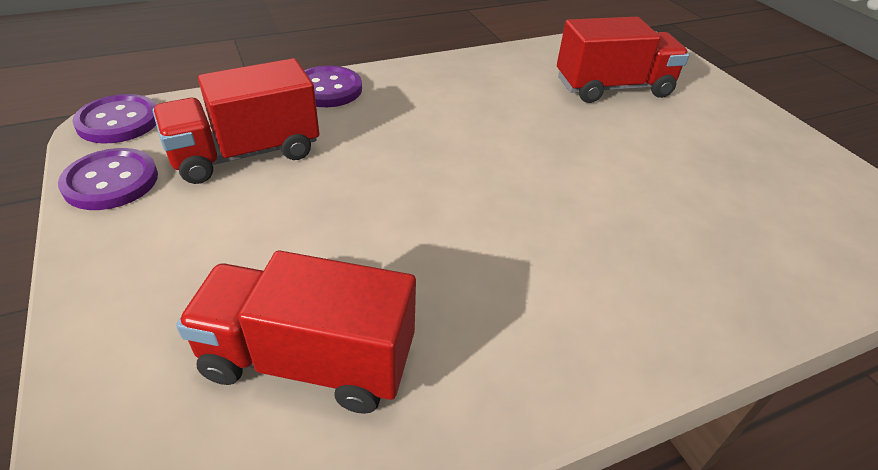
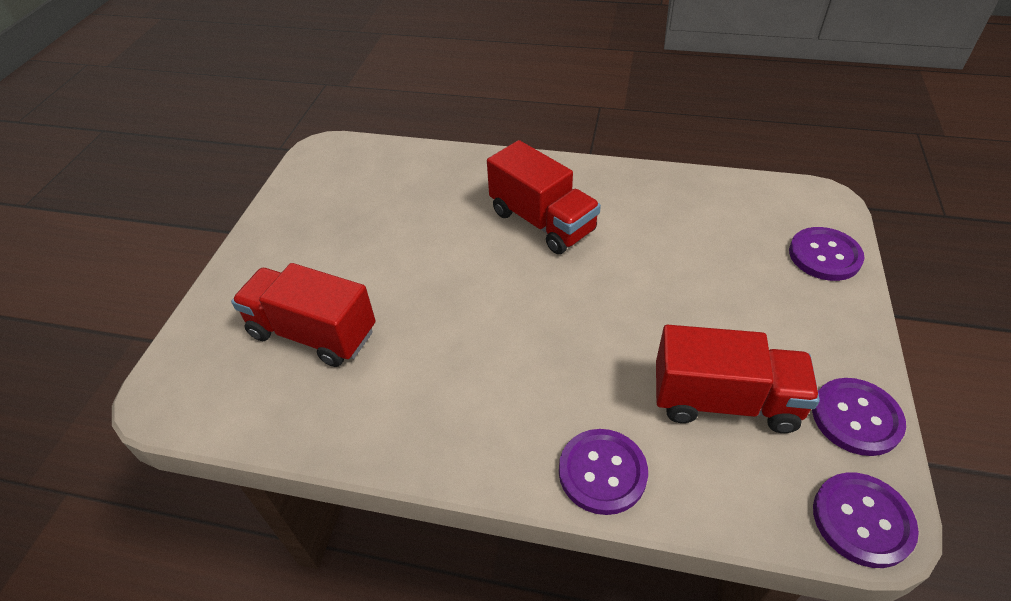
camera: 140 degrees left, 5 degrees up
red truck [176,251,416,414] -> red truck moved to [487,140,601,254]
none -> purple button [789,227,864,281]

